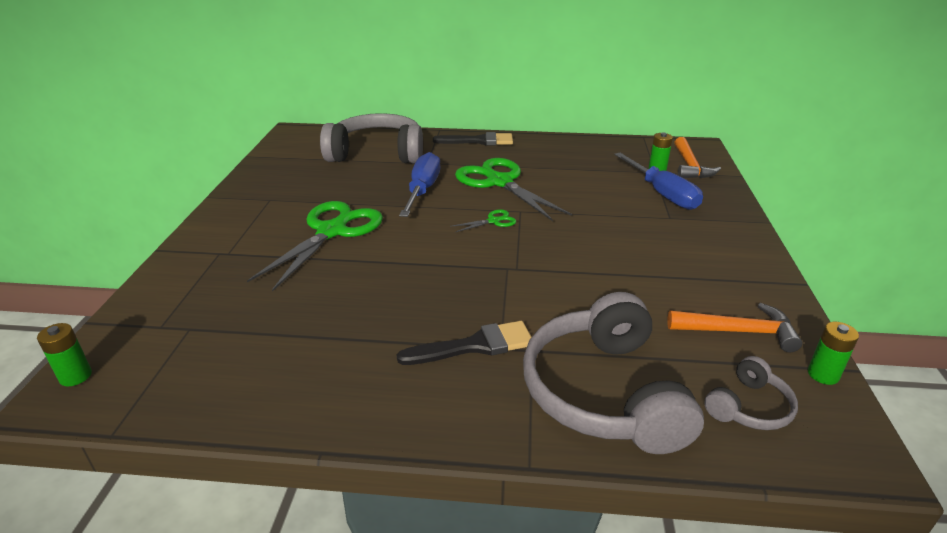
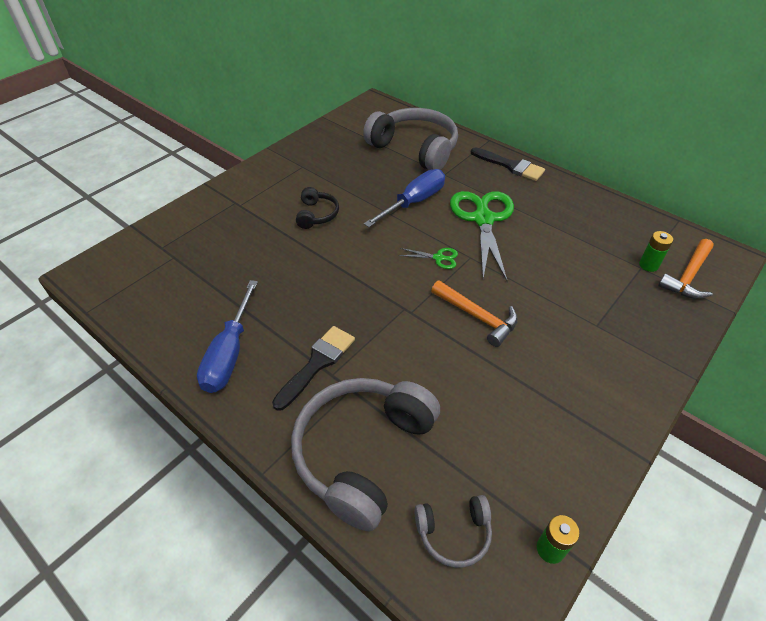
camera: 35 degrees right, 15 degrees up
green battery [37,323,92,387] -> none
green scissors [247,201,383,292] -> black headphones [296,187,339,229]
black brush [397,321,532,365] -> black brush turned 75 degrees counterclockwise [272,326,355,411]
blue screwdriver [614,153,703,210] -> blue screwdriver moved to [197,280,258,393]
orange hammer [667,303,802,352] -> orange hammer moved to [431,281,518,347]

